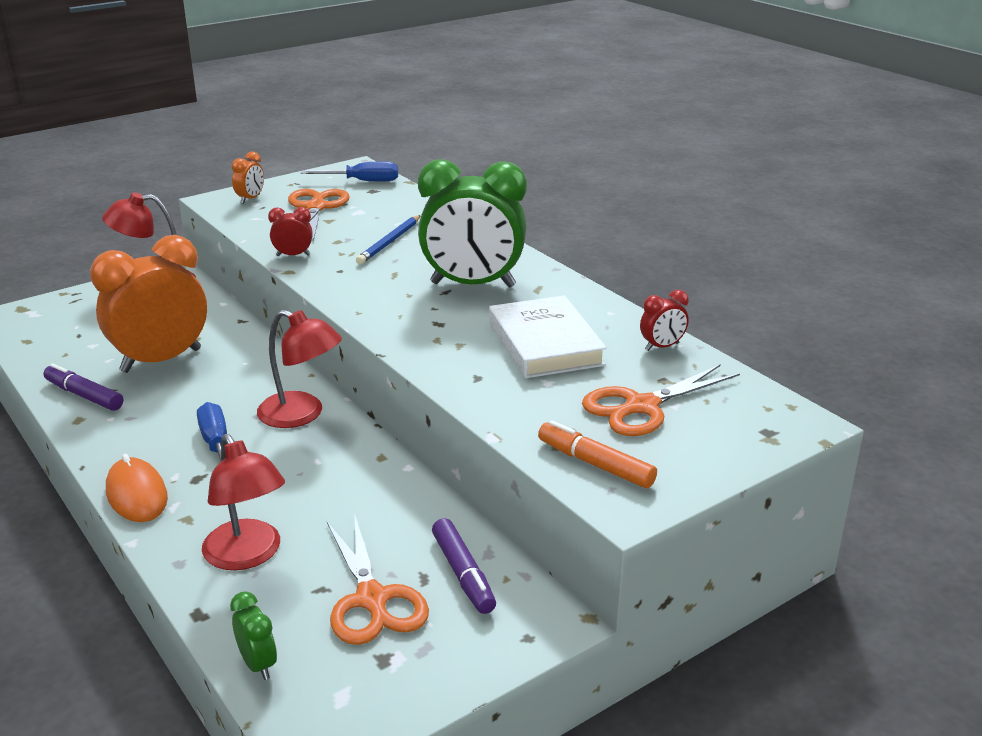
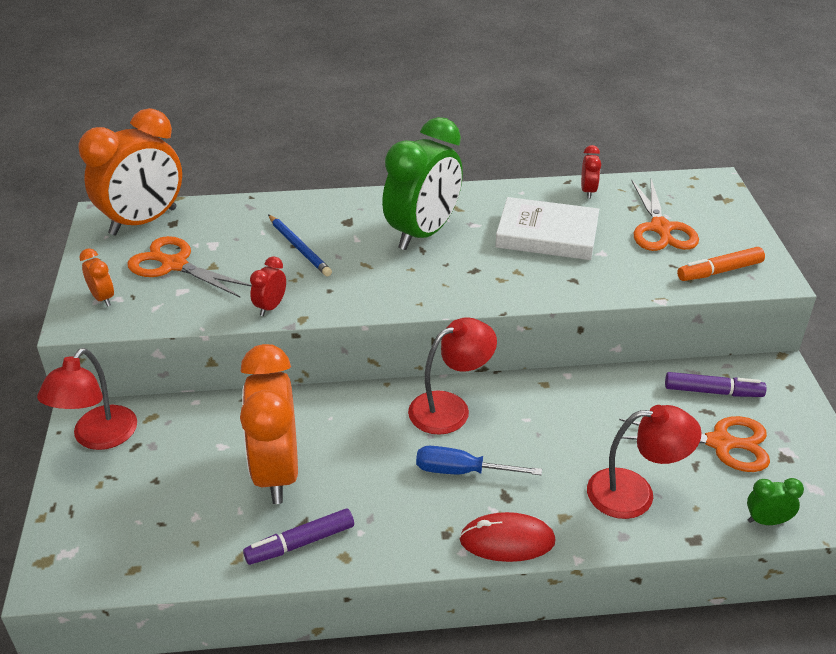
camera: 60 degrees left, 10 degrees up
orange mouse [106,454,168,522] -> red mouse [459,512,556,562]
blue screwdriver [301,161,398,181] -> orange clock [78,108,182,235]

